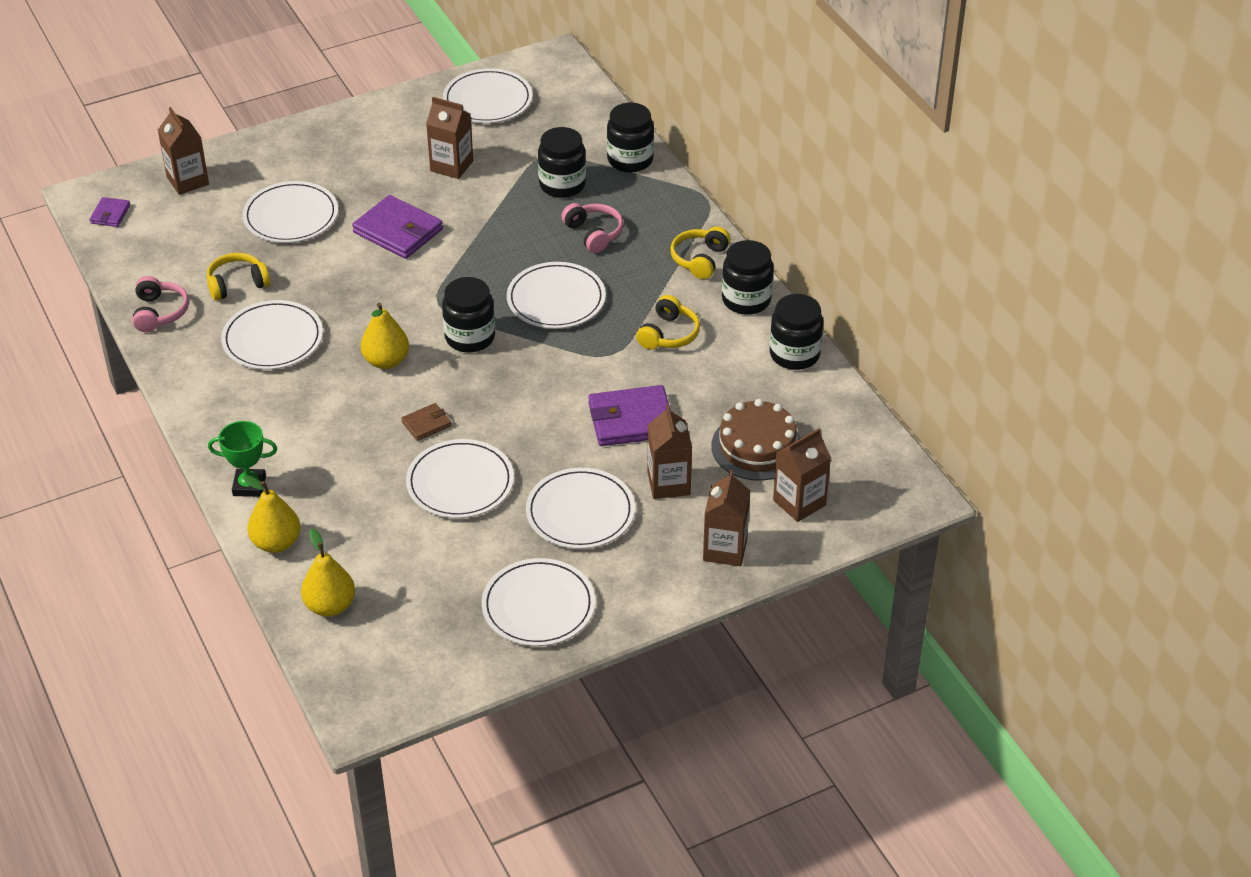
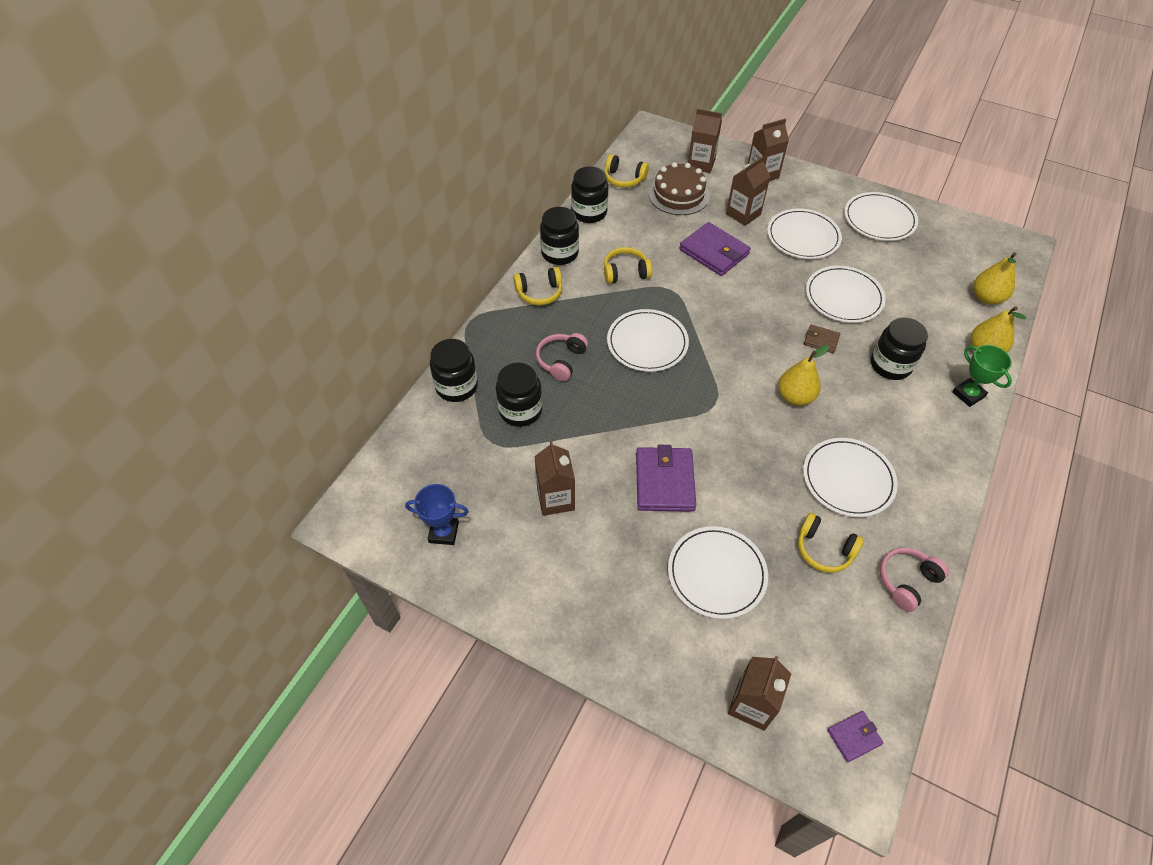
camera: 125 degrees left, 10 degrees up
black jar [442,277,495,353] -> black jar moved to [871,317,928,380]
white plate [443,68,532,123] -> blue trophy [405,484,469,545]
none -> yellow headphones [604,154,649,188]

